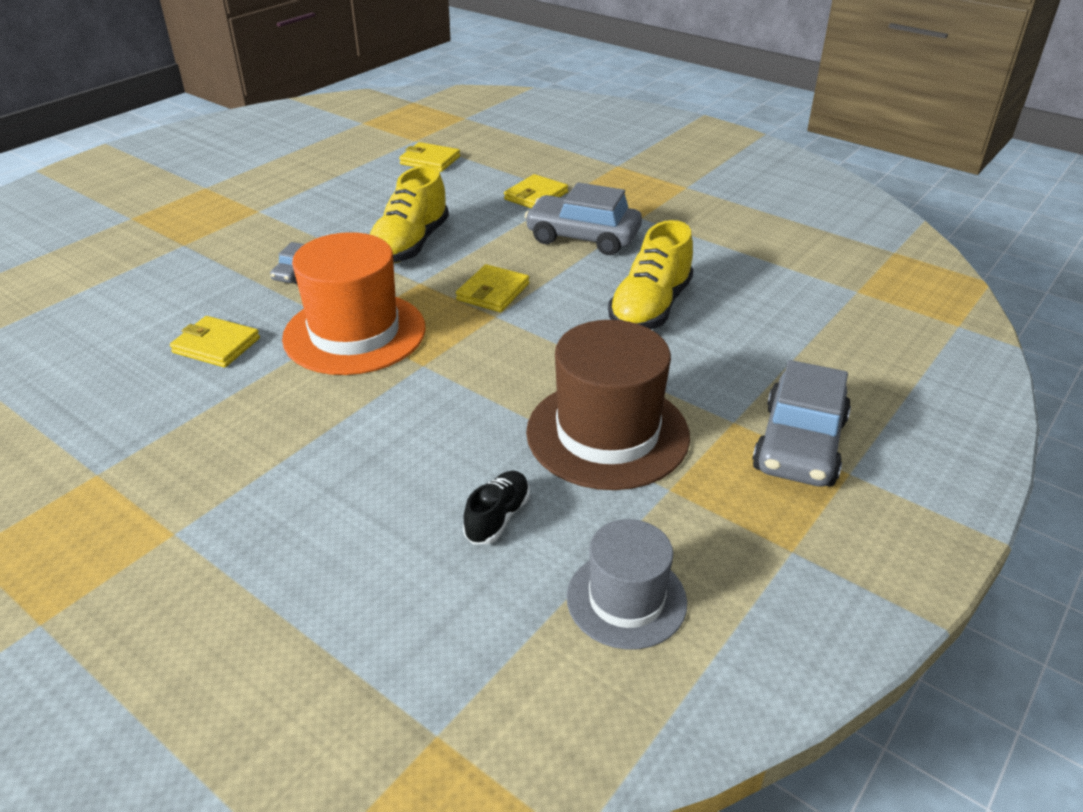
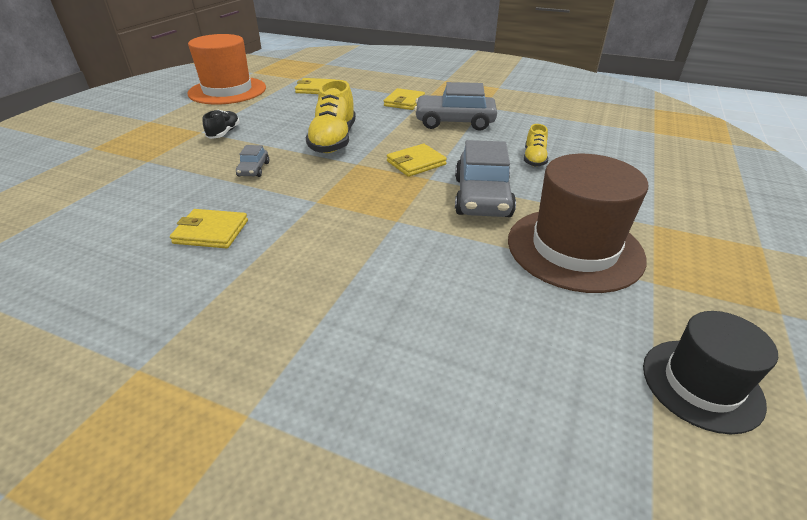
camera: 15 degrees left, 0 degrees up
orange hat [282,232,426,375] -> orange hat moved to [187,34,266,104]
yellow wallet [456,264,529,312] -> yellow wallet turned 45 degrees clockwise [387,144,447,177]
black shoe [463,471,530,544] -> black shoe moved to [203,110,240,139]
grey hat [567,519,687,650] -> black hat [643,311,778,434]
yellow shoe [608,220,693,329] -> yellow shoe [524,124,548,167], size x0.54
grey car [752,360,851,487] -> grey car moved to [455,140,516,217]

